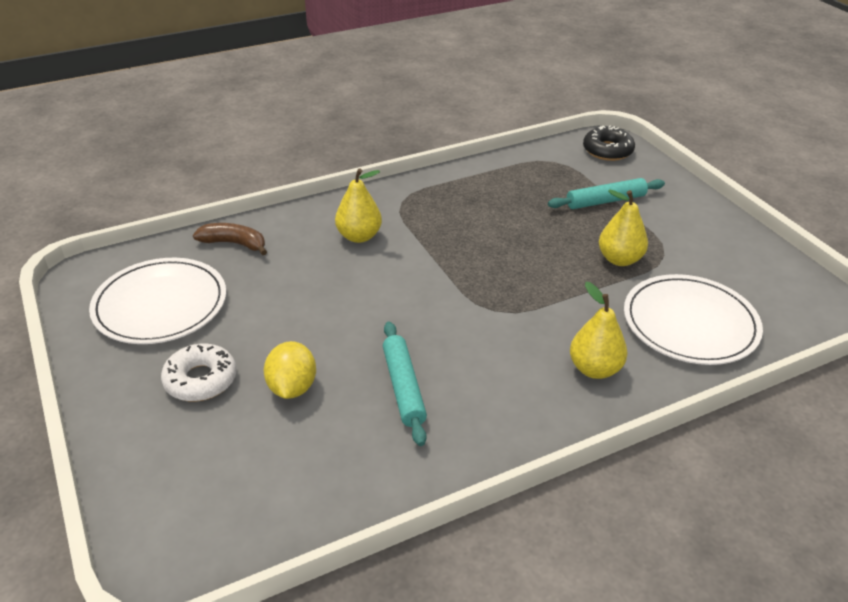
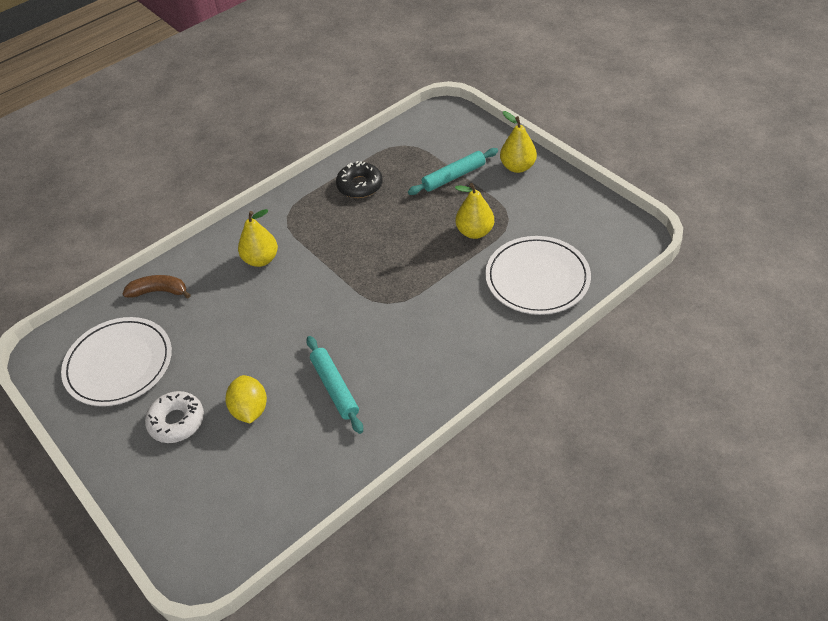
camera: 10 degrees left, 10 degrees up
yellow pear [570,282,628,379] -> yellow pear moved to [500,111,537,173]
black donut [583,126,635,161] -> black donut moved to [336,161,382,198]

